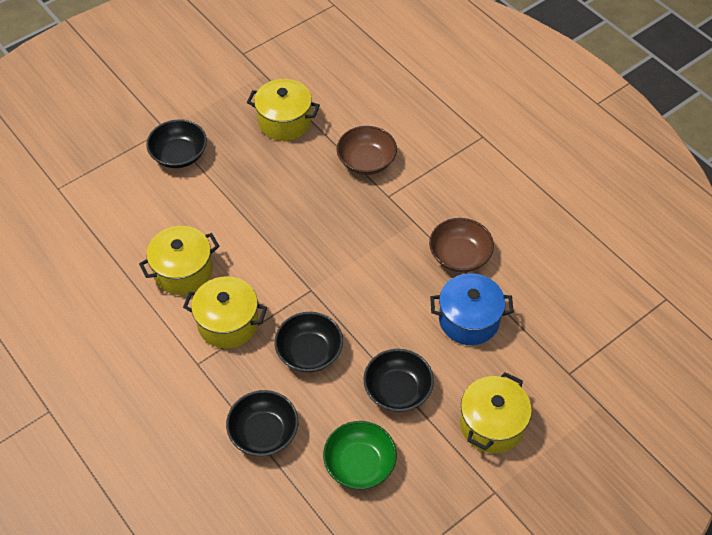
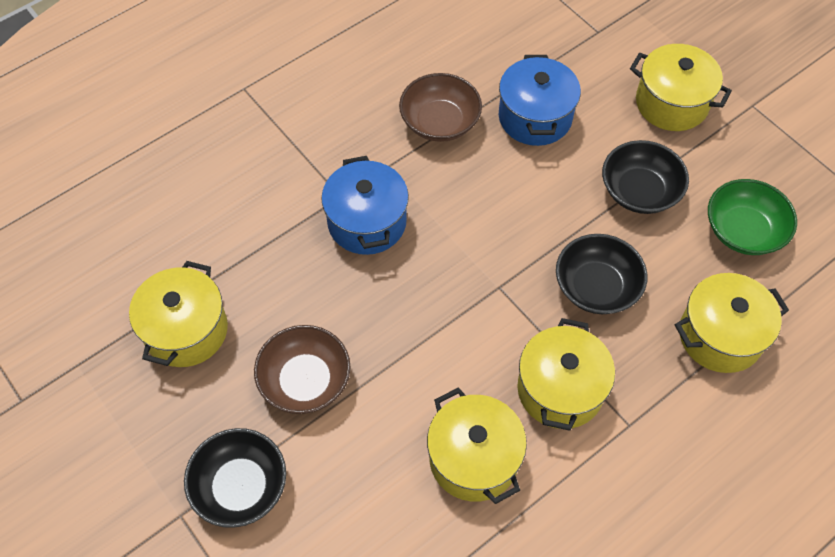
camera: 90 degrees left, 5 degrees up
black bowl [226,390,298,456] -> yellow pot [675,273,789,373]
brown bowl [337,126,397,175] -> brown bowl moved to [254,325,351,414]
none -> blue pot [321,156,409,255]

